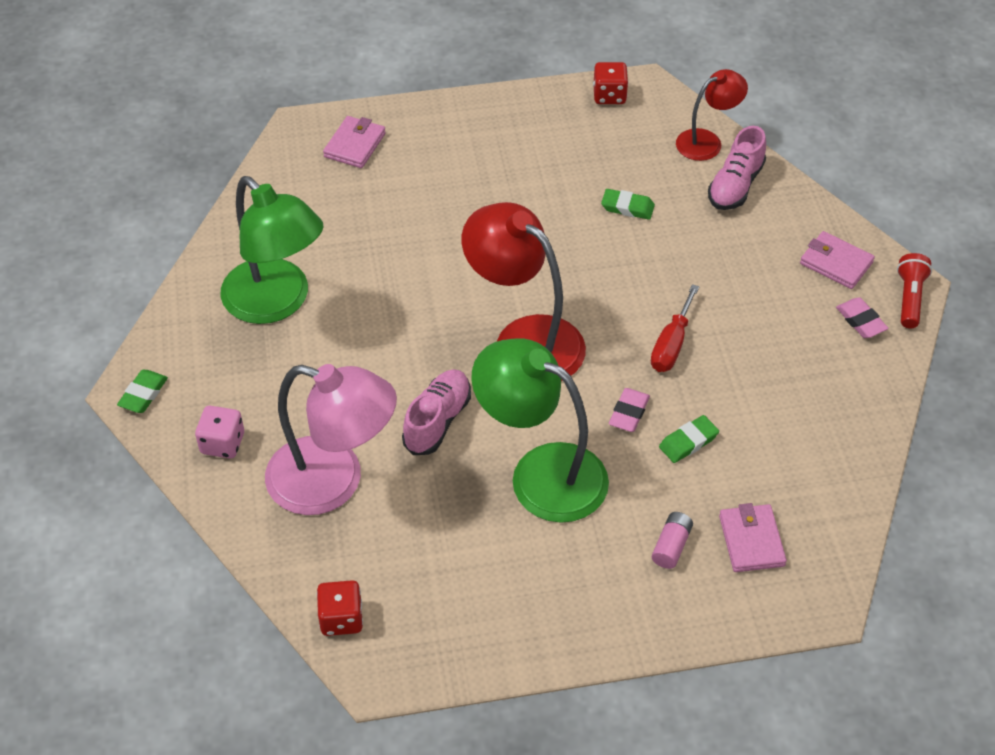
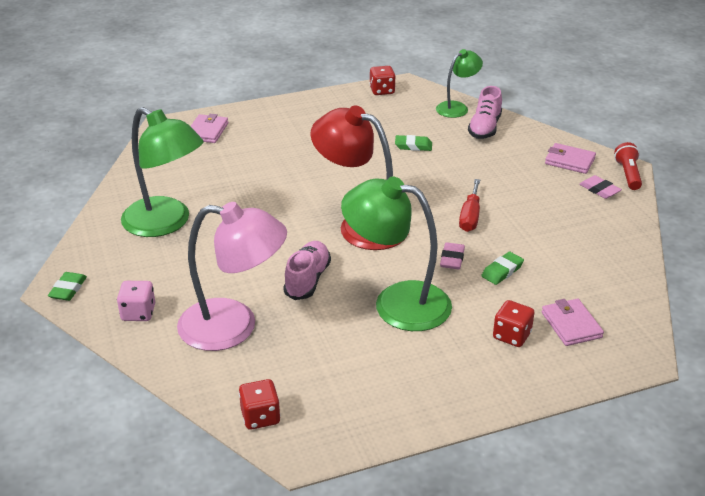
camera: 10 degrees left, 15 degrees down
pink battery [652,512,693,569] -> red dice [493,300,535,347]
red lamp [676,69,748,161] -> green lamp [436,49,483,118]

